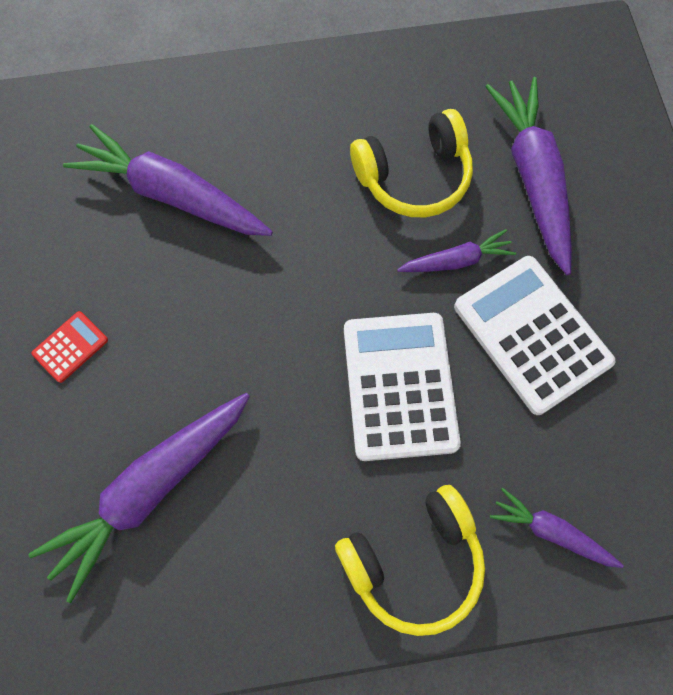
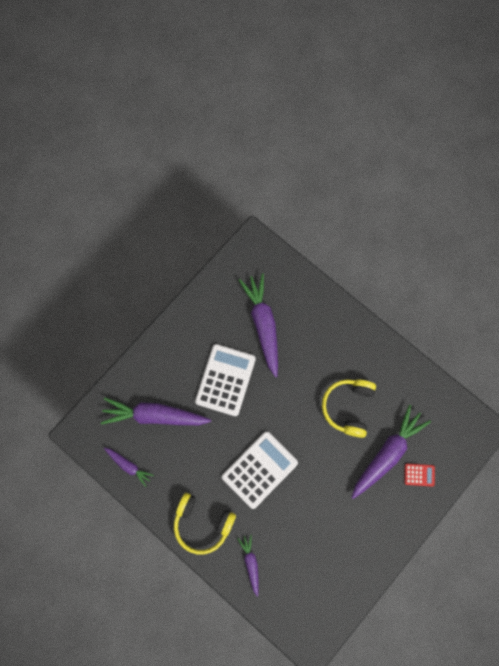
camera: 50 degrees right, 5 degrees up
red calculator [32,311,108,383] -> red calculator moved to [404,464,435,487]
yellow headphones [350,109,473,217] -> yellow headphones turned 75 degrees clockwise [322,379,376,438]
purple carrot [397,229,516,272] -> purple carrot moved to [104,448,154,487]
white calculator [454,256,616,415] -> white calculator moved to [195,344,256,416]

